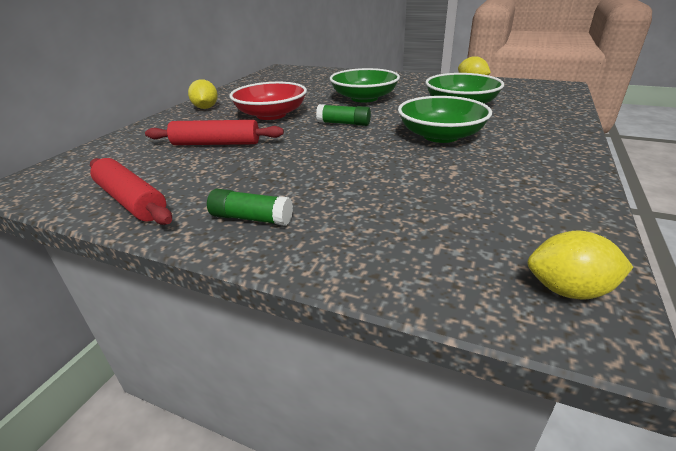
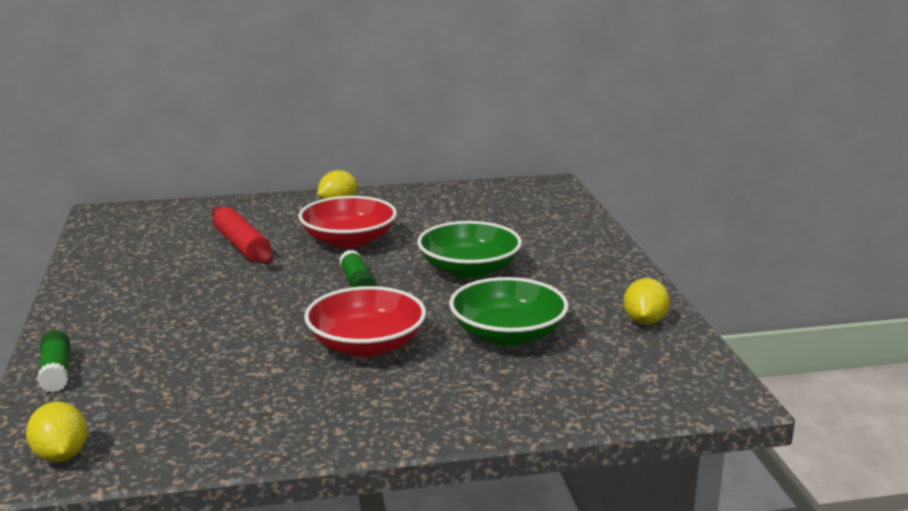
camera: 55 degrees right, 10 degrees down
red rolling pin [90,158,172,225] -> none
green glue stick [207,189,293,226] -> green glue stick moved to [37,330,70,392]
green bowl [398,96,492,143] -> red bowl [304,286,426,357]

